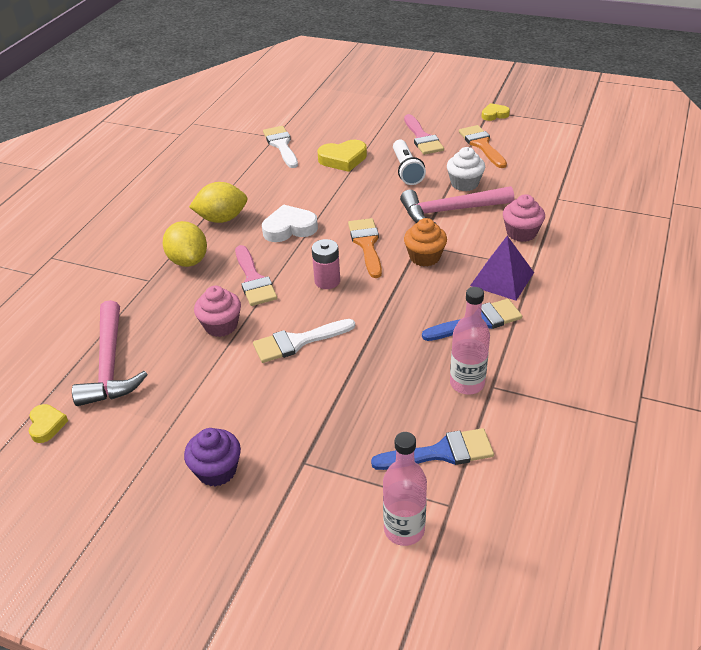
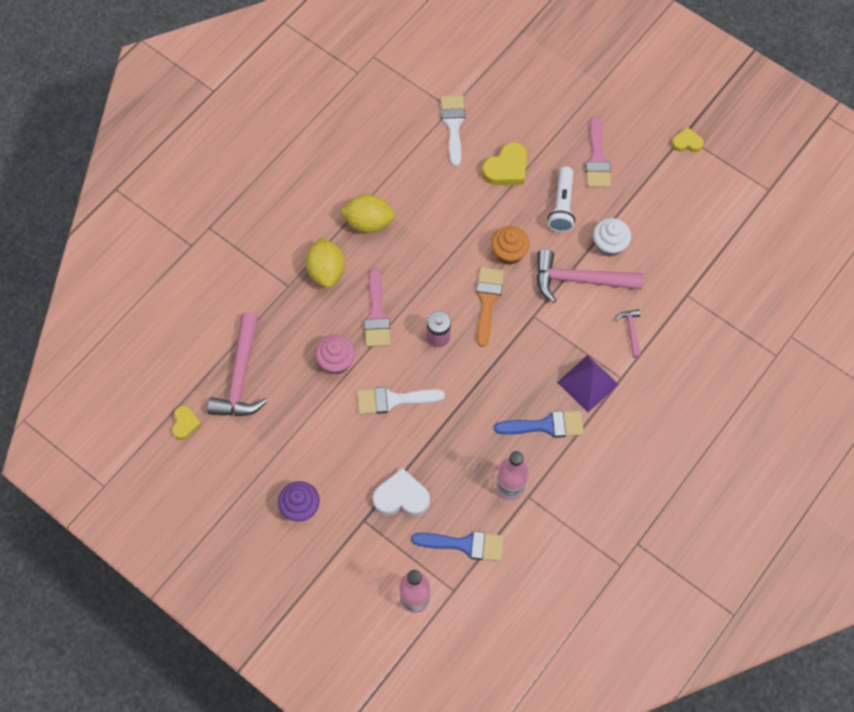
camera: 15 degrees right, 25 degrees up
white heart [262,204,318,242] -> white heart moved to [373,468,430,516]
yellow heart [317,140,367,172] -> yellow heart turned 45 degrees counterclockwise [482,142,527,185]
orange cupcake [404,218,447,267] -> orange cupcake moved to [491,226,530,265]
orange brush [459,125,507,168] -> none
pink cupcake [503,194,545,242] -> pink hammer [615,309,641,358]

